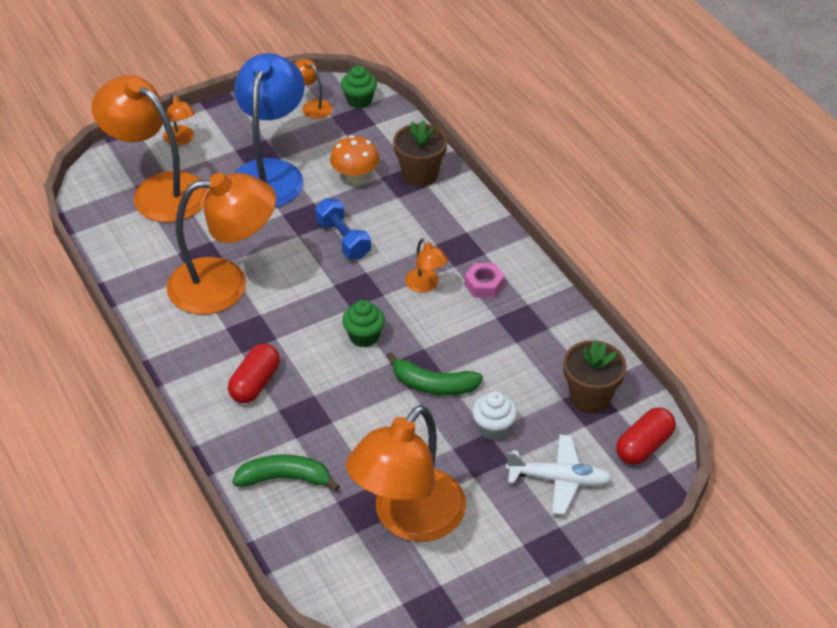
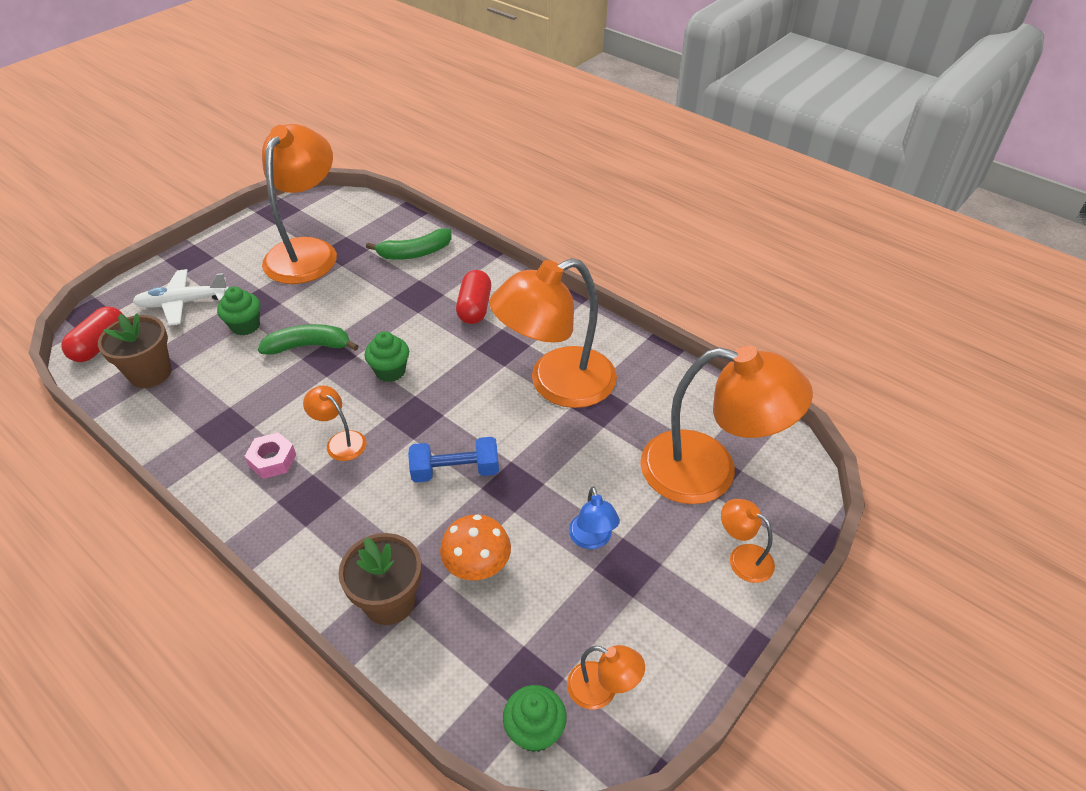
camera: 160 degrees right, 0 degrees up
blue lamp [234,53,305,208] -> blue lamp [569,486,620,549], size x0.43
blue dumbbell [315,198,371,259] -> blue dumbbell turned 45 degrees counterclockwise [408,437,499,483]
white cupcake [472,391,517,440] -> green cupcake [217,287,261,335]

